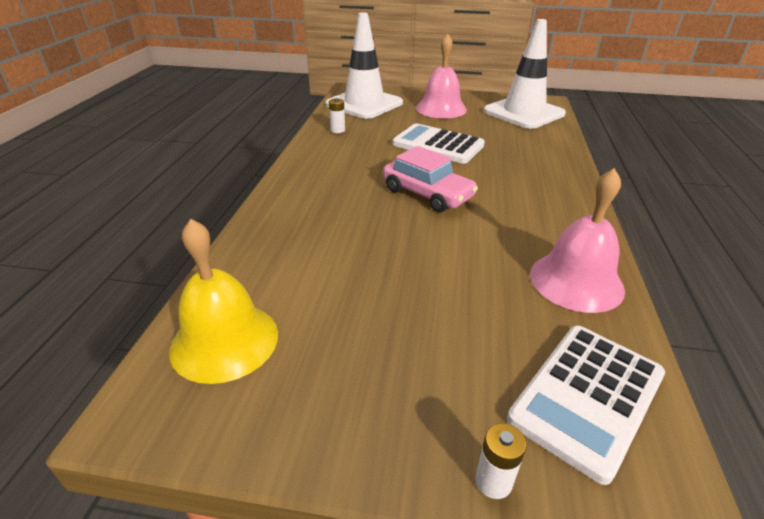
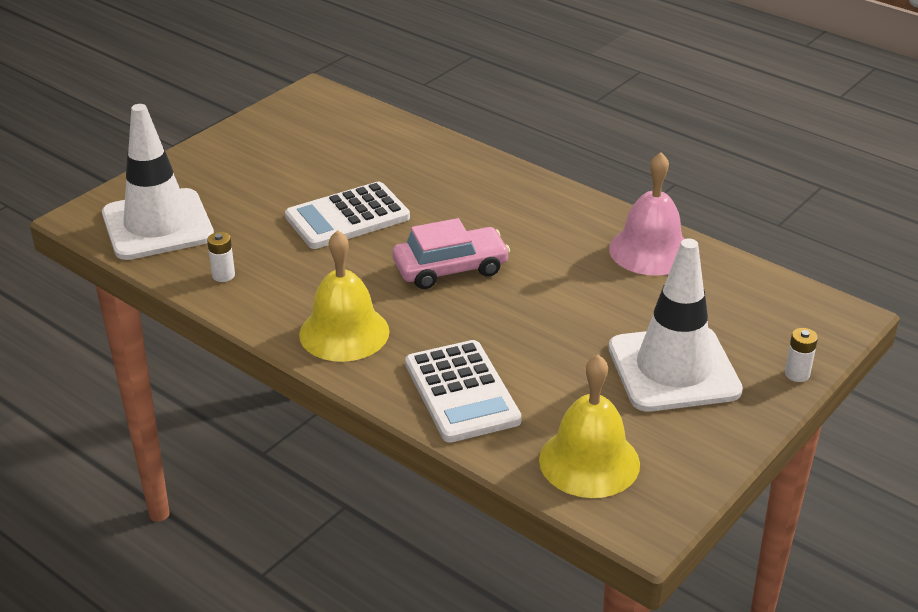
camera: 60 degrees left, 0 degrees up
pink bell [416,34,467,118] -> none
white traffic cone [483,19,566,129] -> white traffic cone moved to [608,239,743,412]
white calculator [507,326,665,485] -> white calculator moved to [405,340,522,443]
none -> yellow bell [299,230,389,362]

